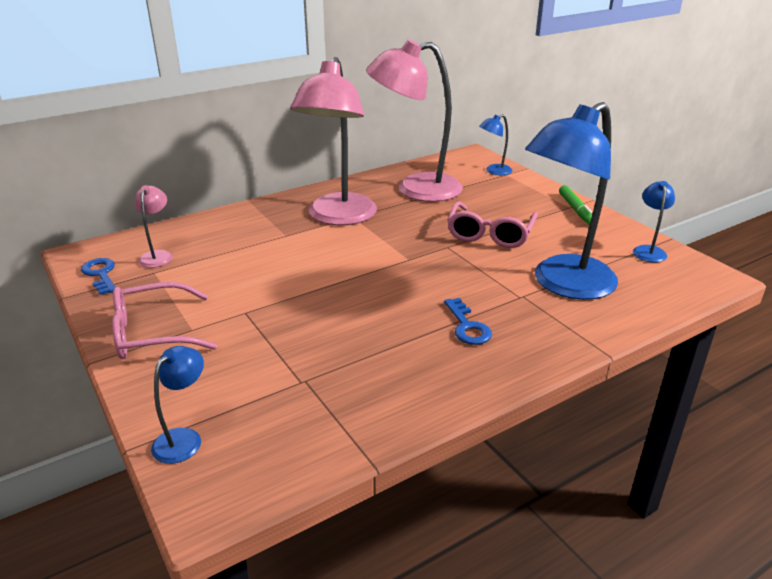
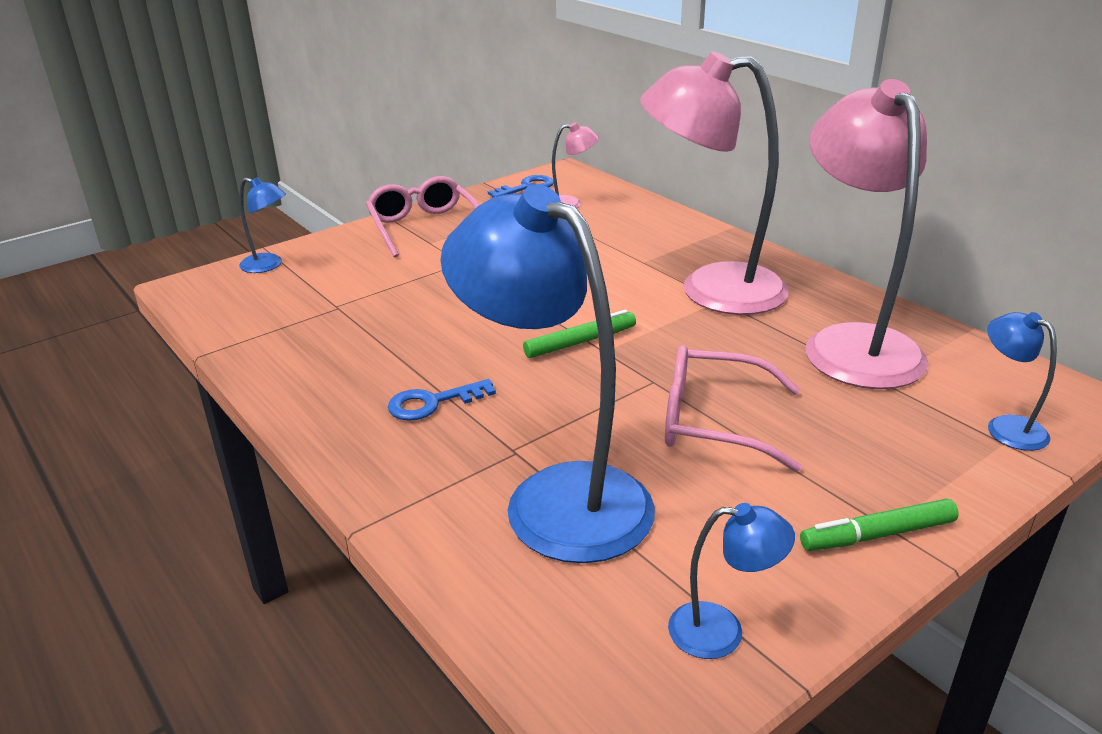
camera: 85 degrees right, 0 degrees up
none -> green marker [523,310,636,358]

